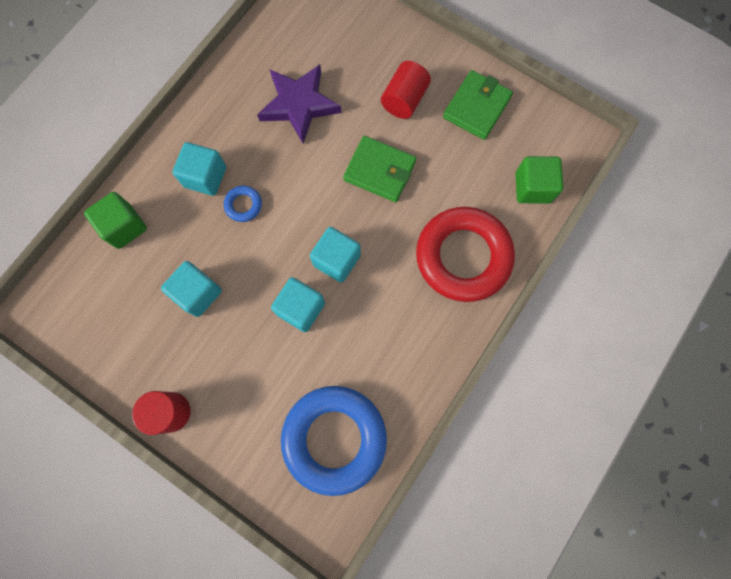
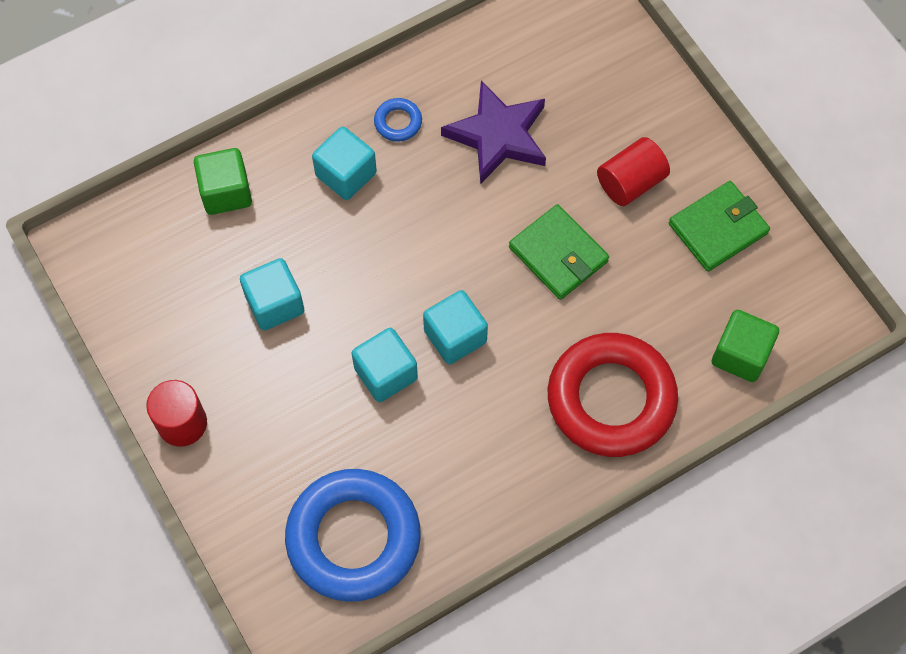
camera: 25 degrees right, 10 degrees down
blue ring [224,186,262,222] -> blue ring moved to [374,98,422,142]

